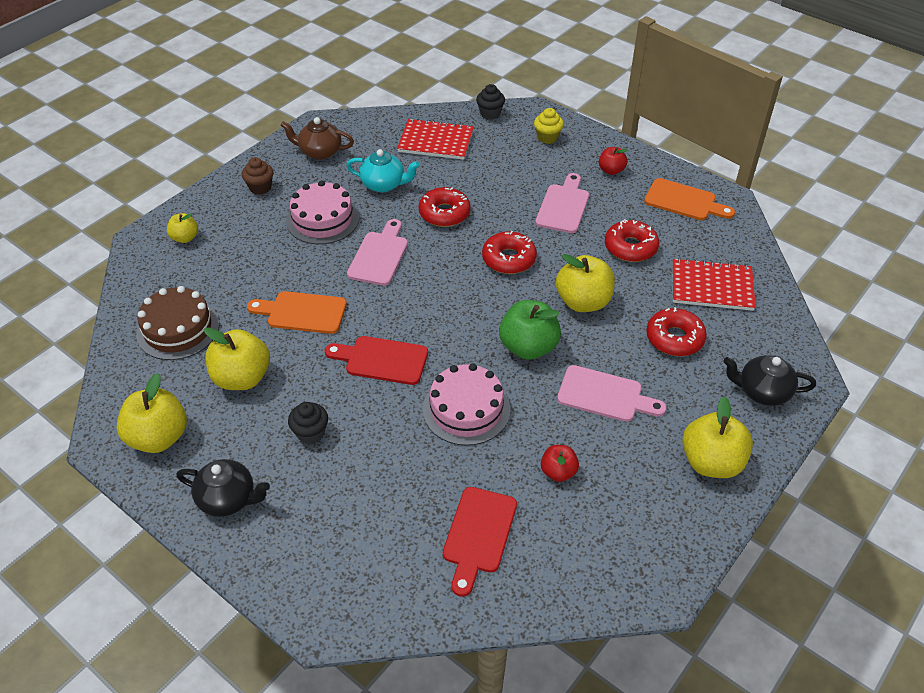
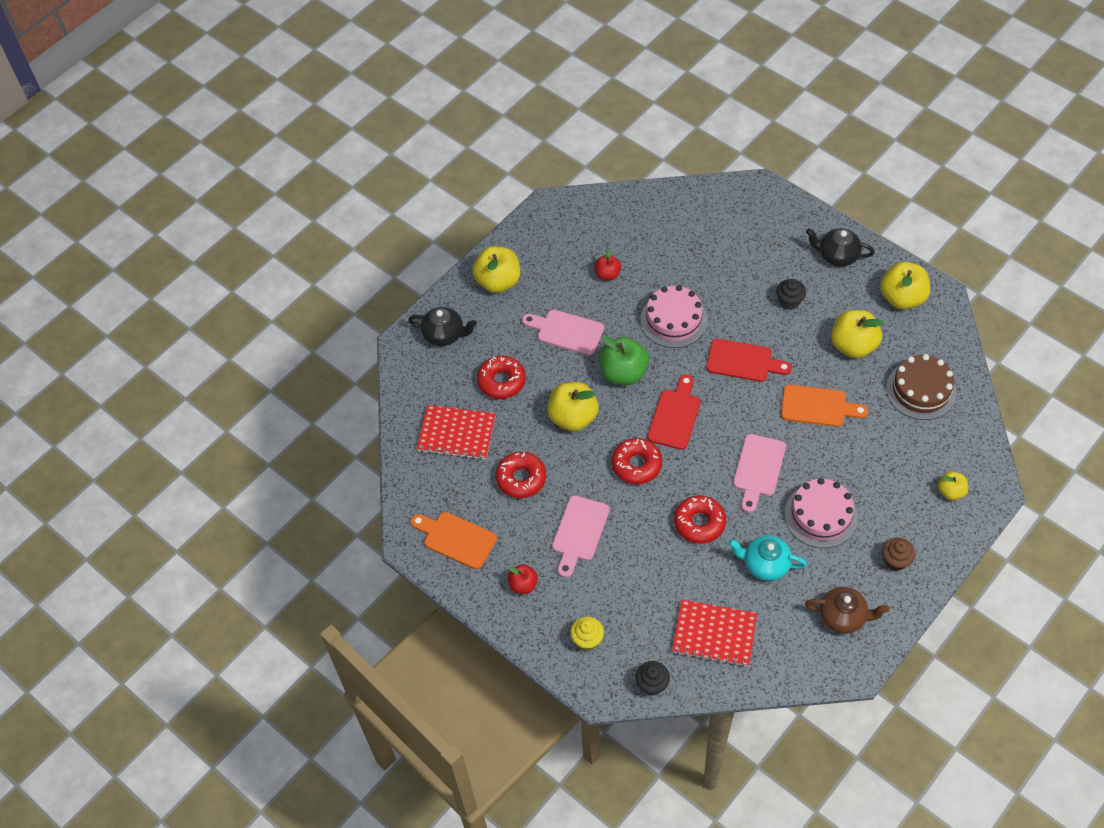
camera: 175 degrees left, 10 degrees up
red cutting board [443,487,517,597] -> red cutting board moved to [647,375,701,450]

